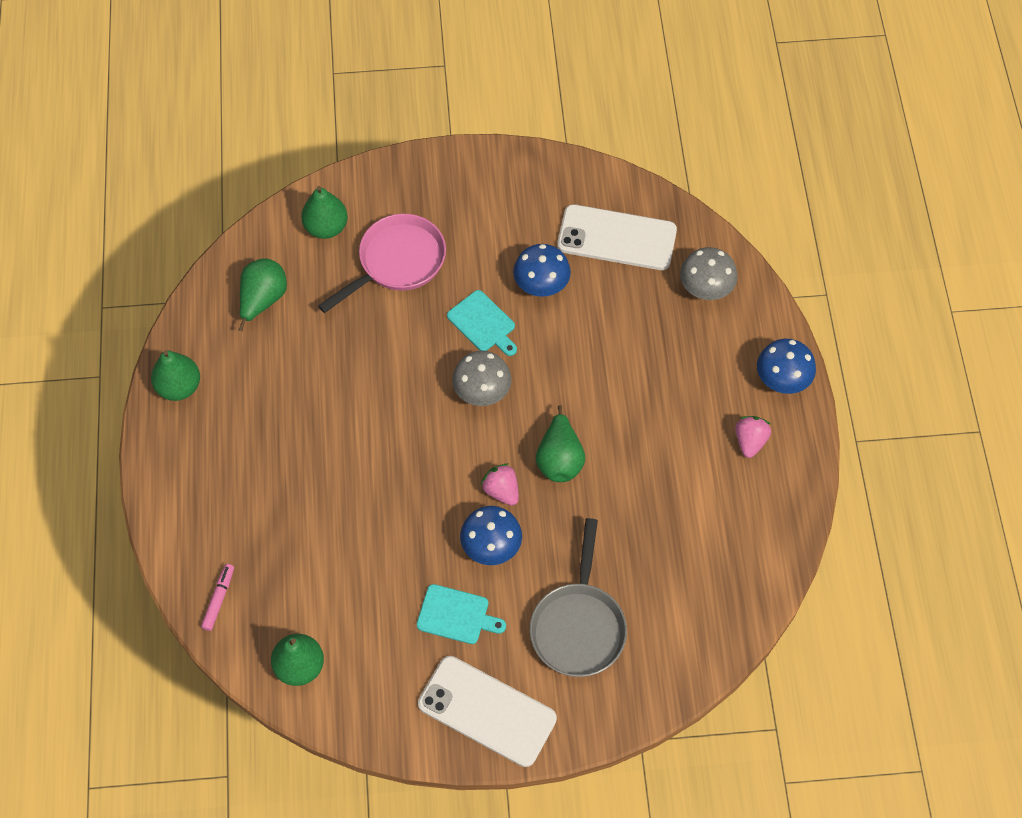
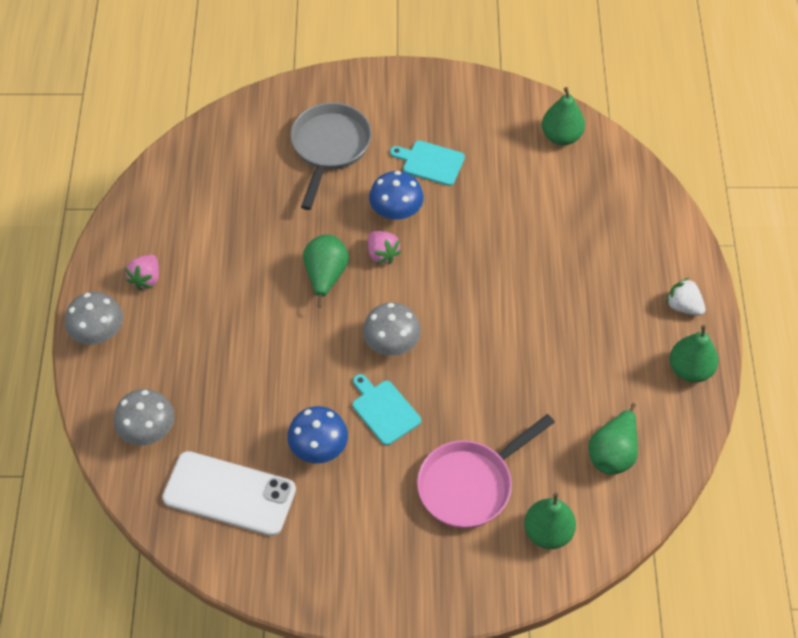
camera: 175 degrees left, 5 degrees down
pink marker [201,564,234,631] -> none
white phone [418,656,557,767] -> none
blue mushroom [757,339,816,394] -> grey mushroom [65,292,123,345]
none -> white strawberry [666,278,706,315]

